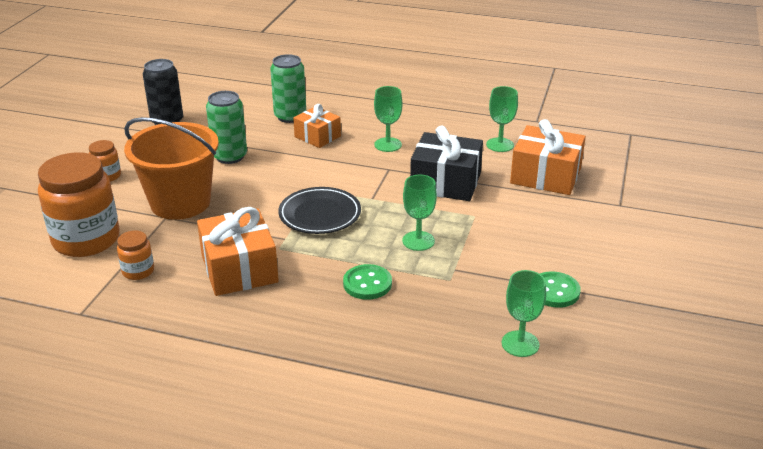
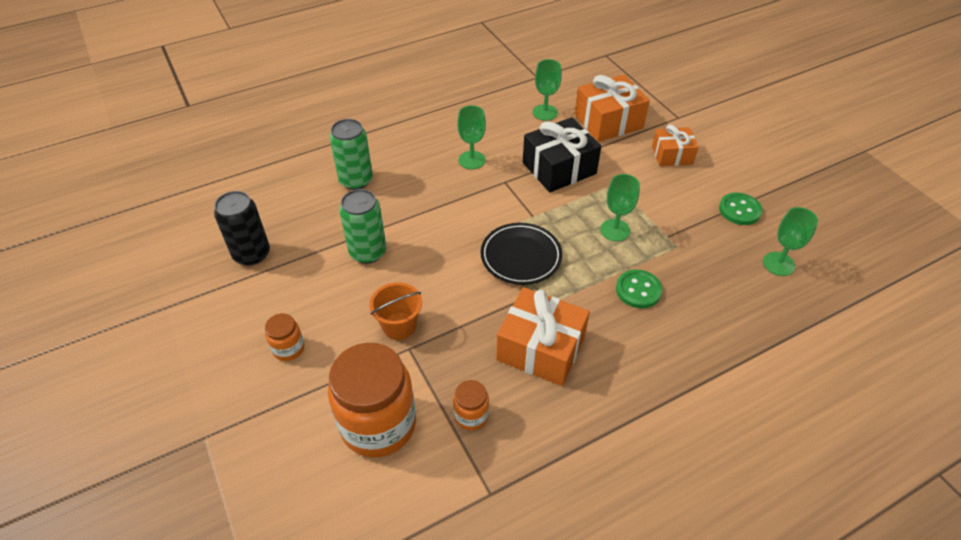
camera: 45 degrees left, 15 degrees up
orange bucket [124,117,219,220] -> orange bucket [369,282,422,340], size x0.52
orange gift [293,104,341,148] -> orange gift moved to [652,125,699,166]

